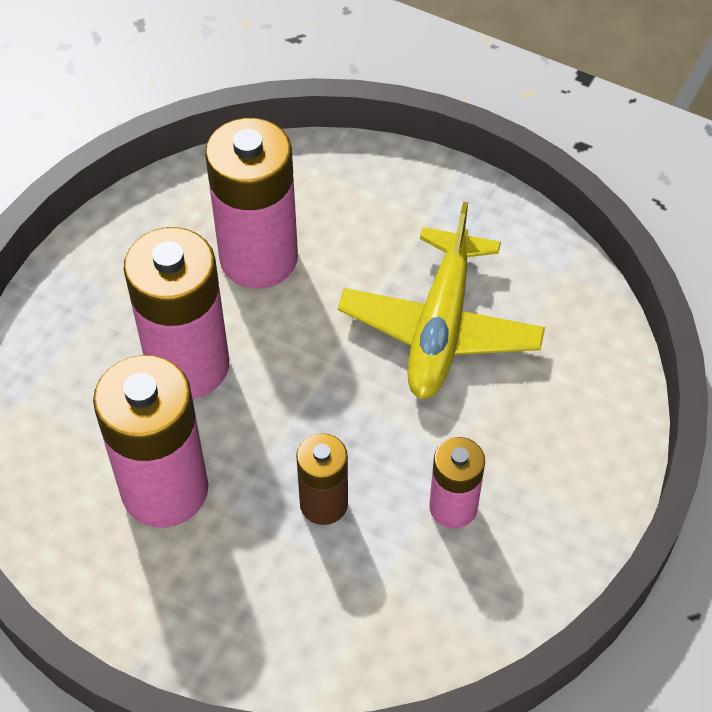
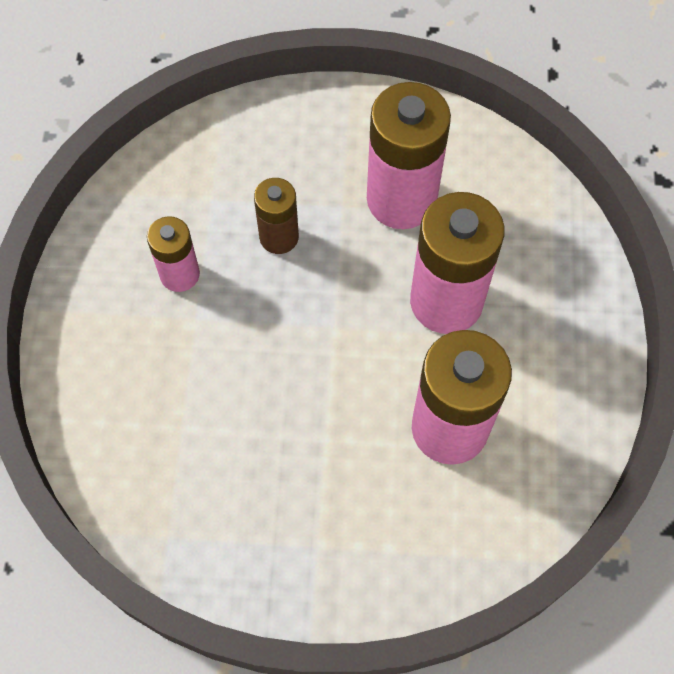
camera: 155 degrees right, 10 degrees up
yellow plane [338,202,545,399] -> none

